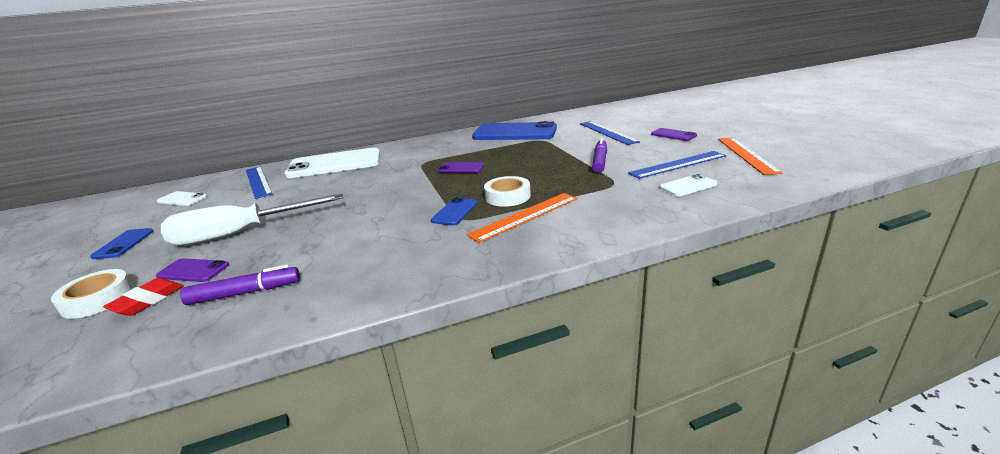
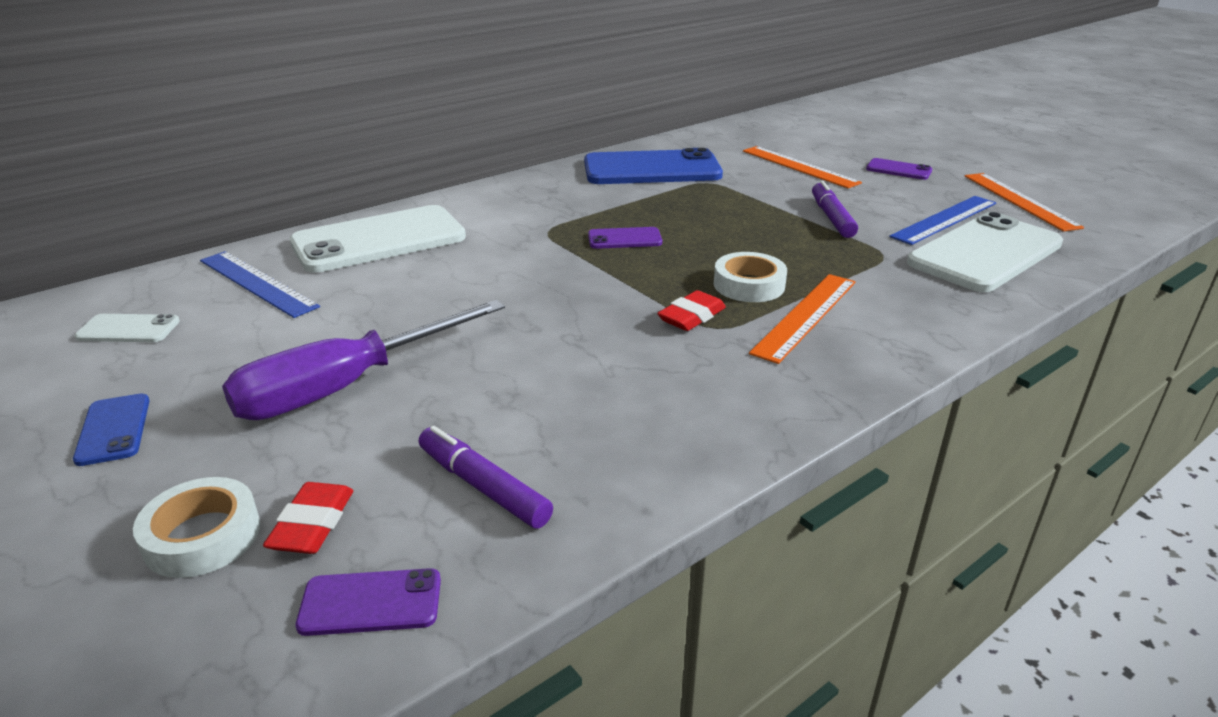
camera: 20 degrees left, 5 degrees up
purple phone [156,258,229,282] -> purple phone moved to [296,568,441,636]
white screwdriver [161,194,343,246] -> purple screwdriver [222,300,505,420]
purple marker [180,265,300,305] -> purple marker turned 105 degrees counterclockwise [419,426,553,529]
blue phone [431,197,478,226] -> red eraser [657,290,726,331]
blue ruler [580,121,640,145] -> orange ruler [743,146,862,188]
white phone [660,174,718,196] -> white phone [907,212,1063,292], size x2.22

